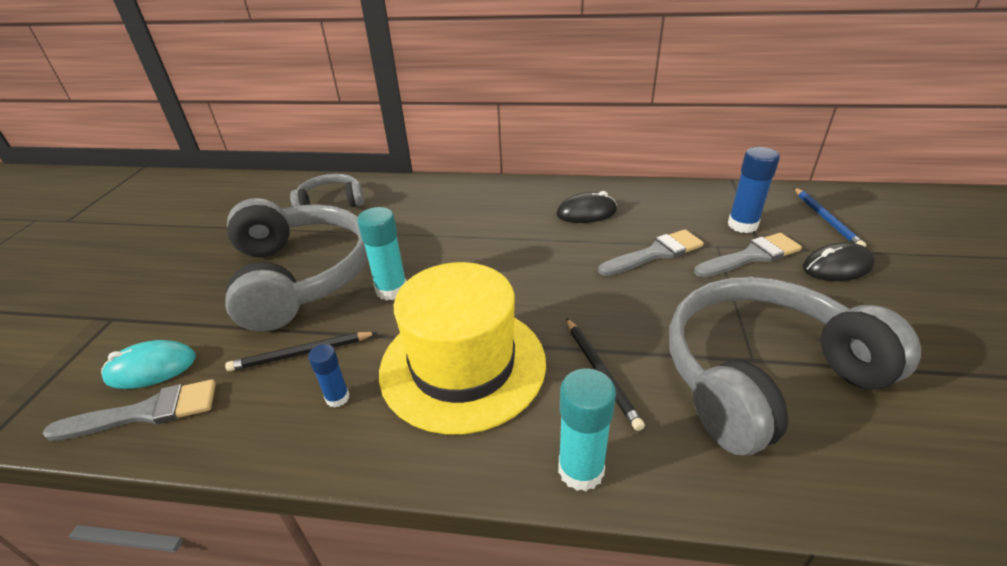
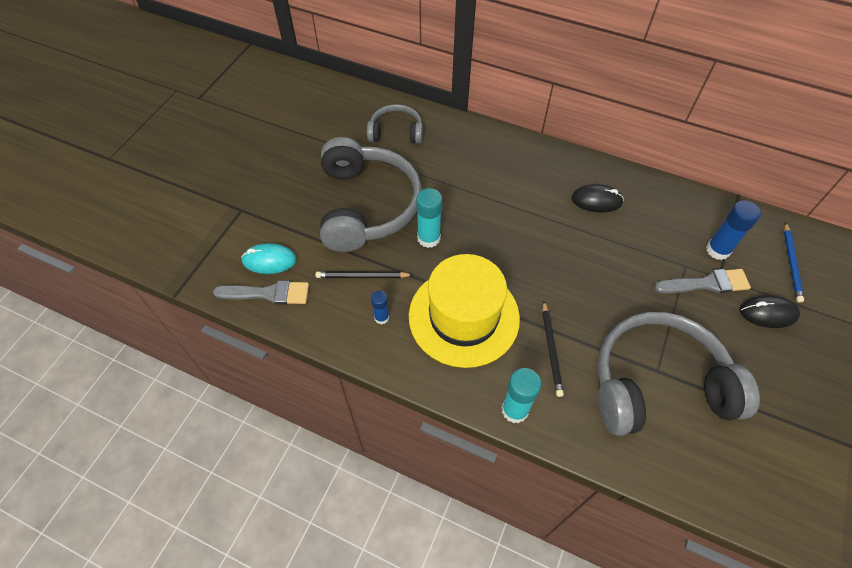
camera: 15 degrees right, 20 degrees up
grey brush [598,229,704,276] -> none

